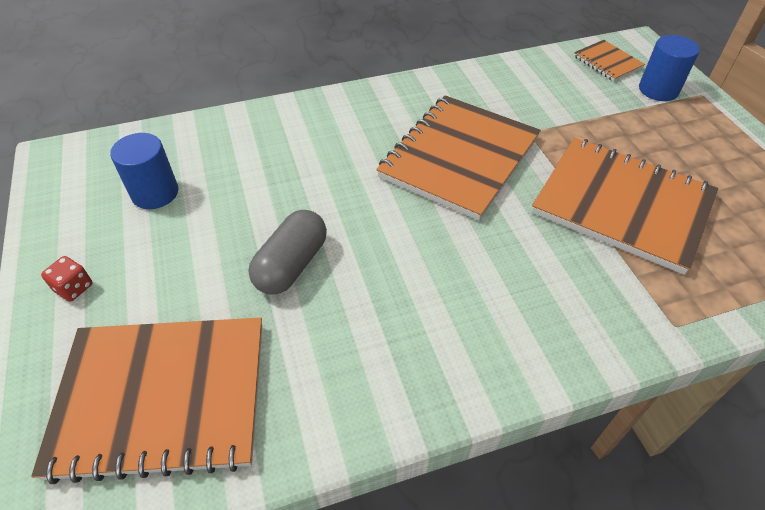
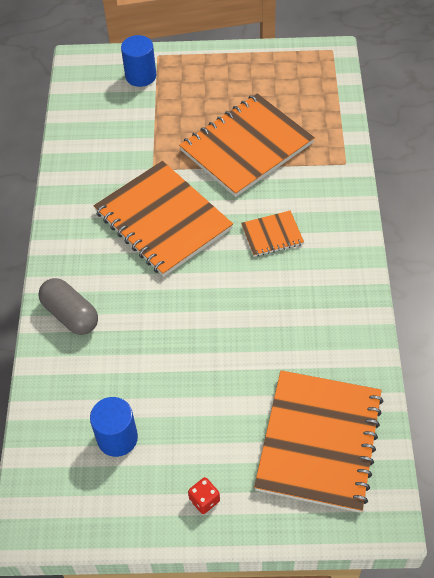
camera: 70 degrees left, 5 degrees up
grey capsule [248,210,327,294] -> grey capsule moved to [38,278,98,335]
orange notebook [574,40,645,81] -> orange notebook moved to [241,211,304,257]

